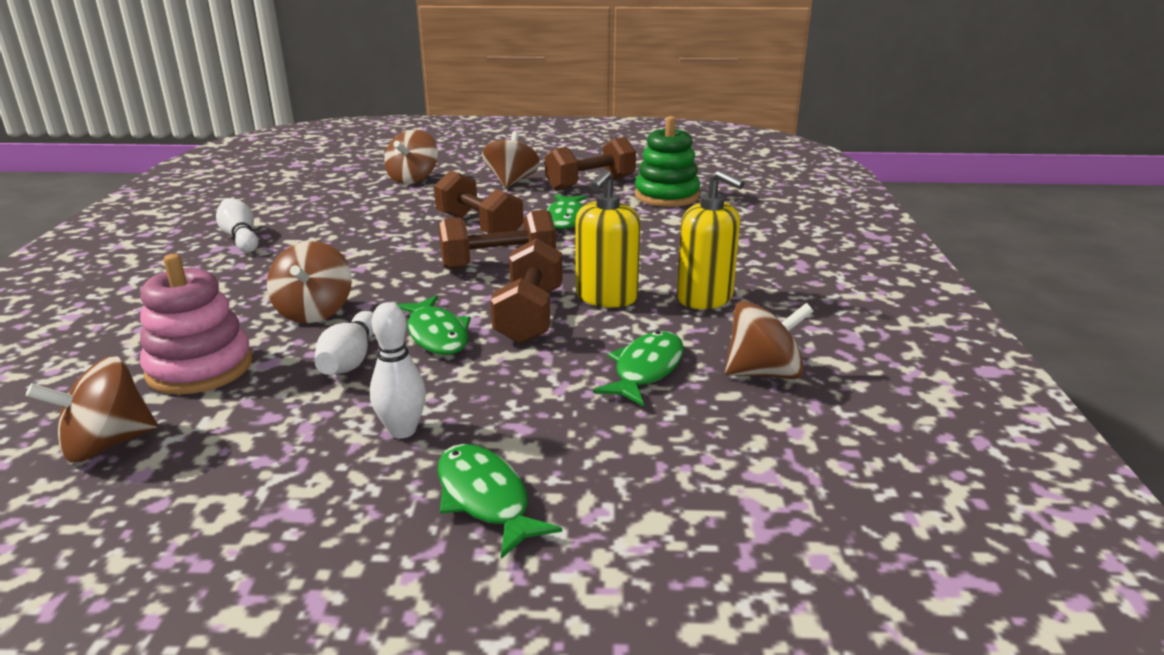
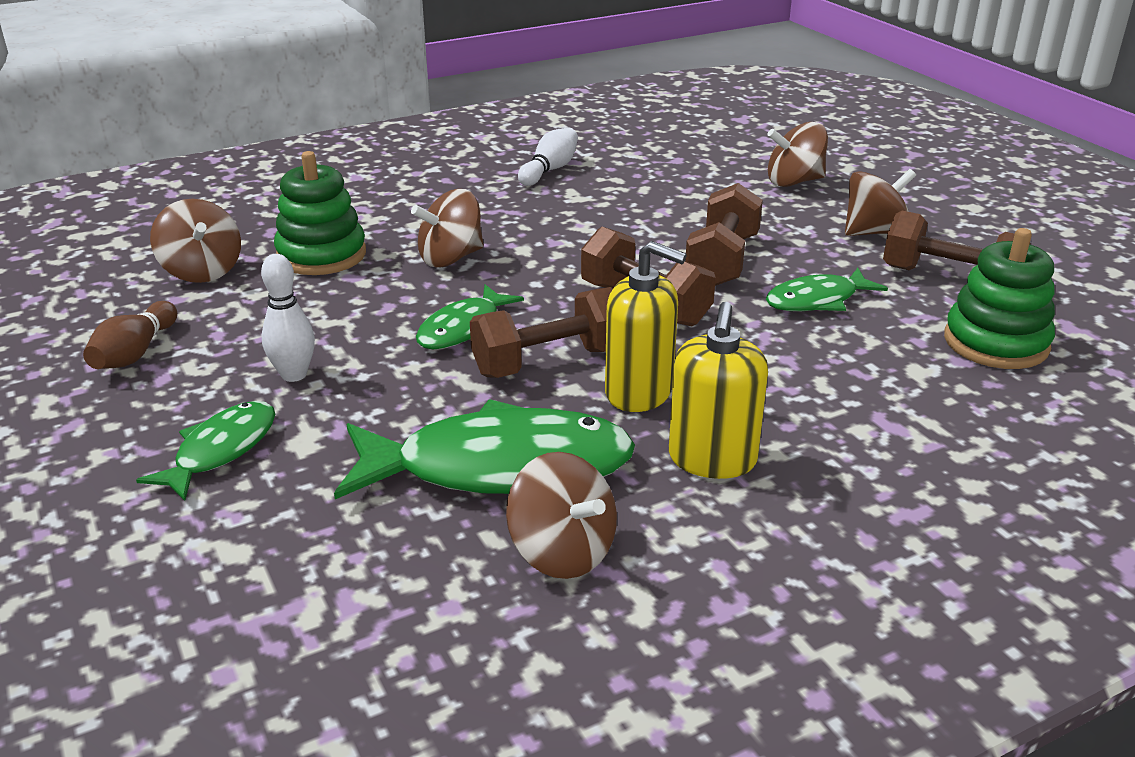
camera: 60 degrees right, 5 degrees up
brown spinning top [26,356,158,463] -> brown spinning top turned 150 degrees counterclockwise [150,199,241,283]
pink stacking toy [140,254,253,395] -> green stacking toy [274,151,366,275]
white bowling pin [315,311,374,375] -> none
yellow soap dispenser [575,170,641,307] -> yellow soap dispenser turned 150 degrees counterclockwise [605,241,687,412]
green fish [593,331,684,407] -> green fish [334,399,635,499], size x1.83
none -> brown bowling pin [83,301,177,369]

